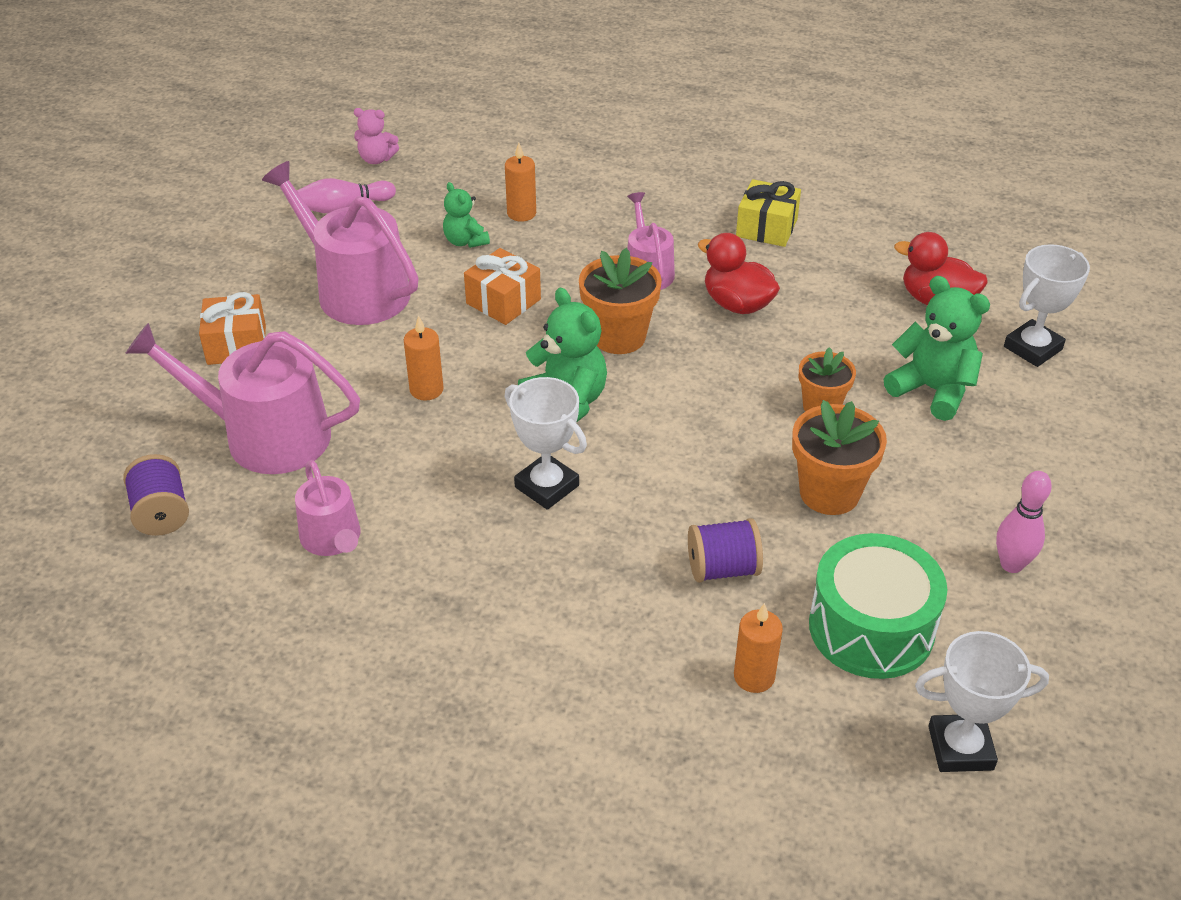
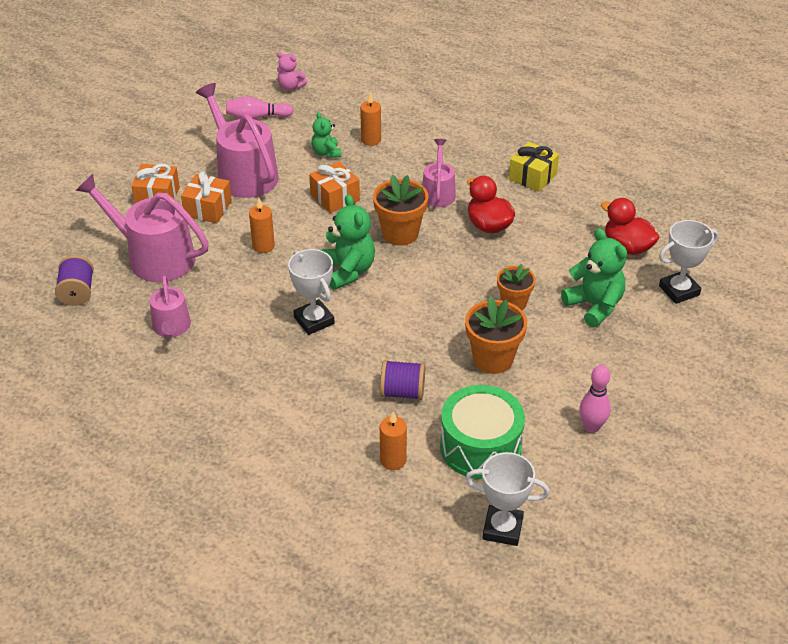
camera: 15 degrees right, 0 degrees up
none -> orange gift [181,171,232,223]

